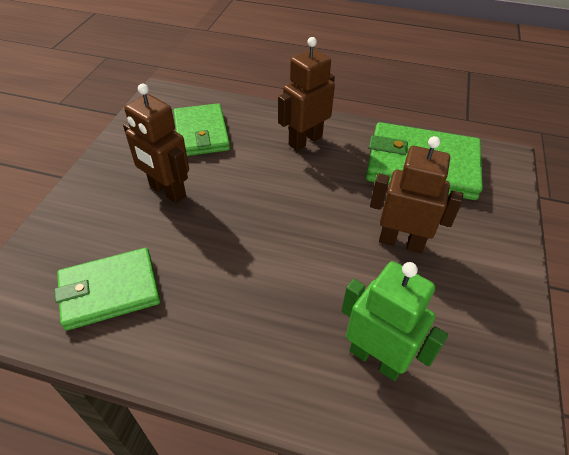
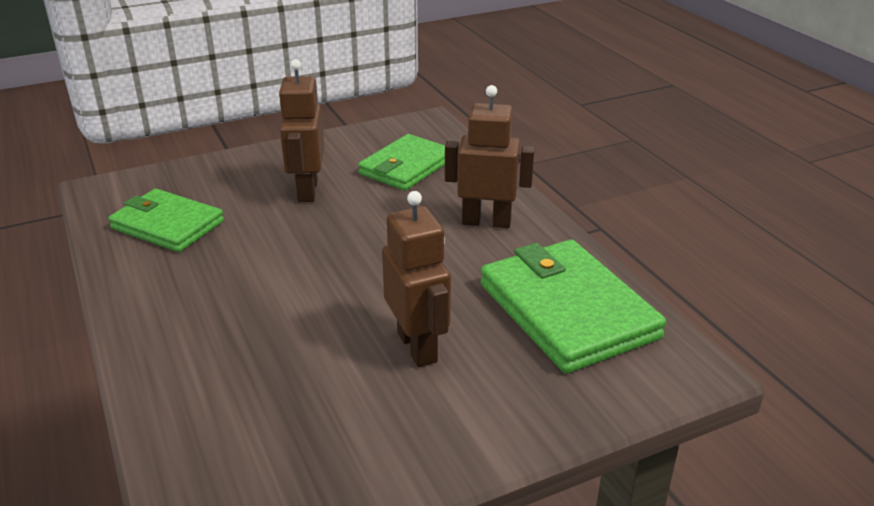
camera: 50 degrees right, 15 degrees down
green robot [342,261,448,381] -> none

